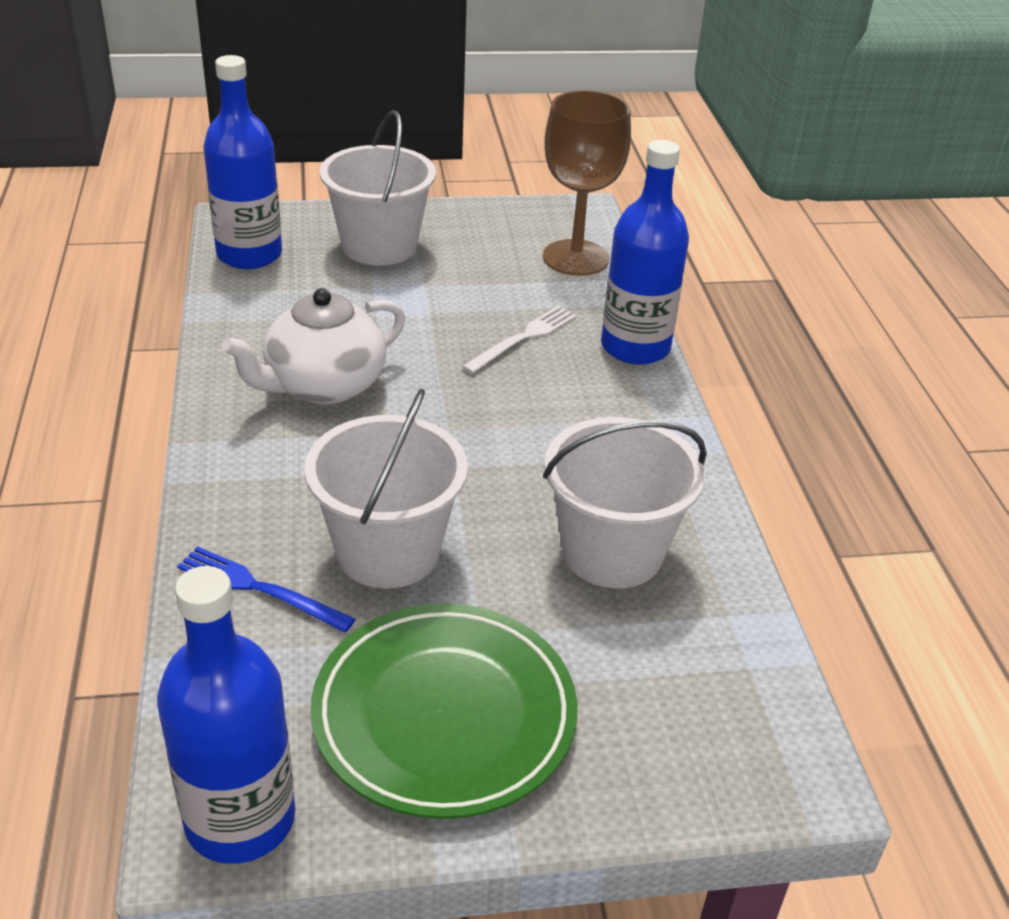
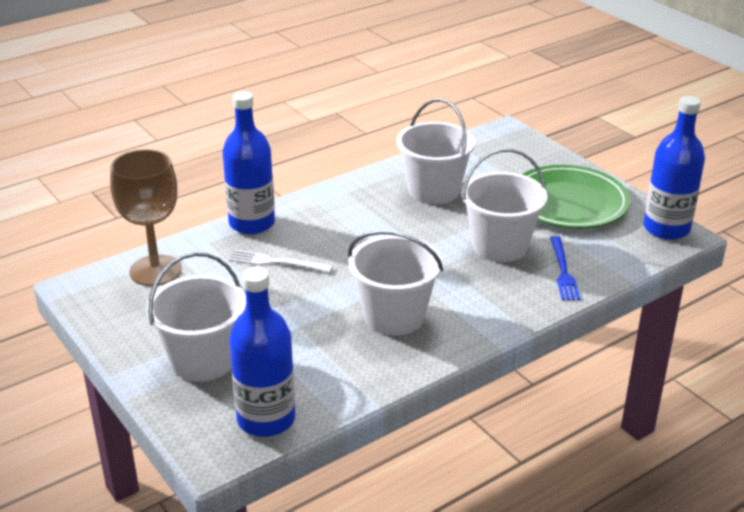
camera: 115 degrees left, 5 degrees down
white teapot [222,288,405,404] -> white bucket [348,230,443,335]

